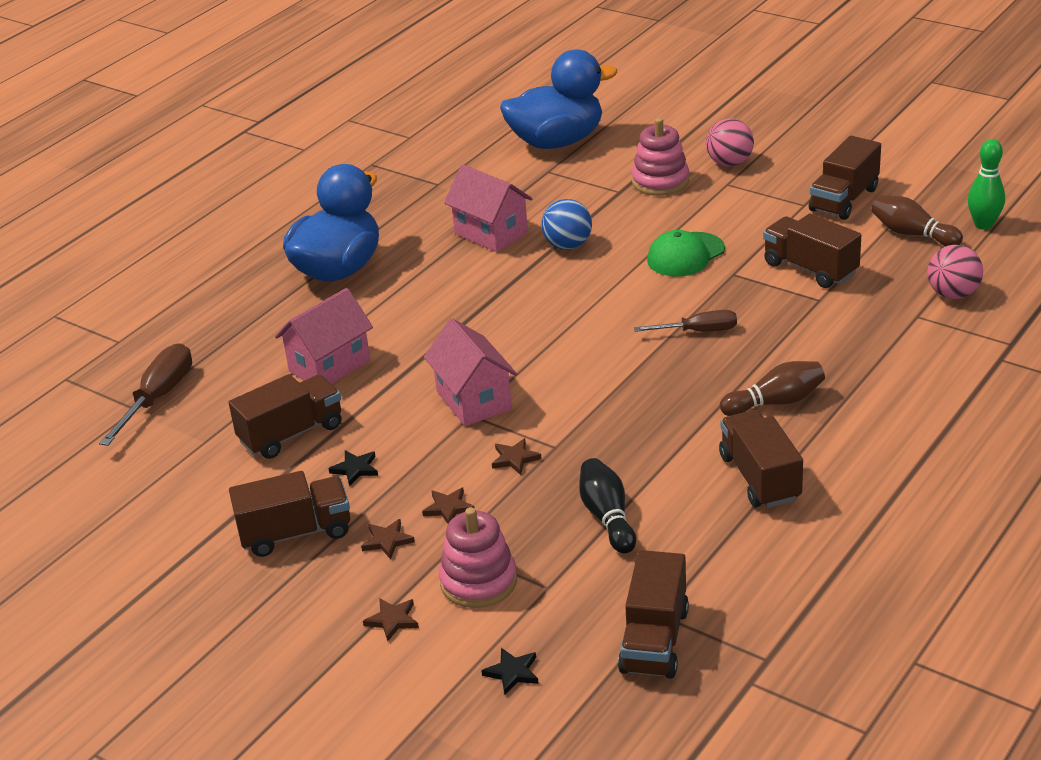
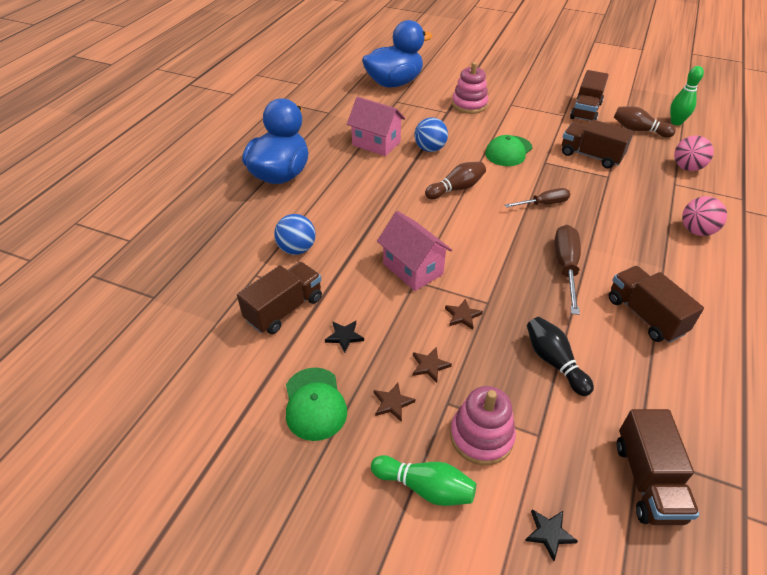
camera: 15 degrees left, 10 degrees up
brown screwdriver [99,343,192,446] -> brown screwdriver moved to [555,225,581,315]
brown truck [229,471,350,557] -> green cap [286,368,347,441]
pink house [275,288,373,384] -> blue ball [274,214,316,255]
brown star [363,598,419,642] -> green bowling pin [371,455,476,506]
pink ball [706,119,754,166] -> pink ball moved to [682,196,727,236]
brown bowling pin [720,361,825,416] -> brown bowling pin moved to [425,162,486,199]

